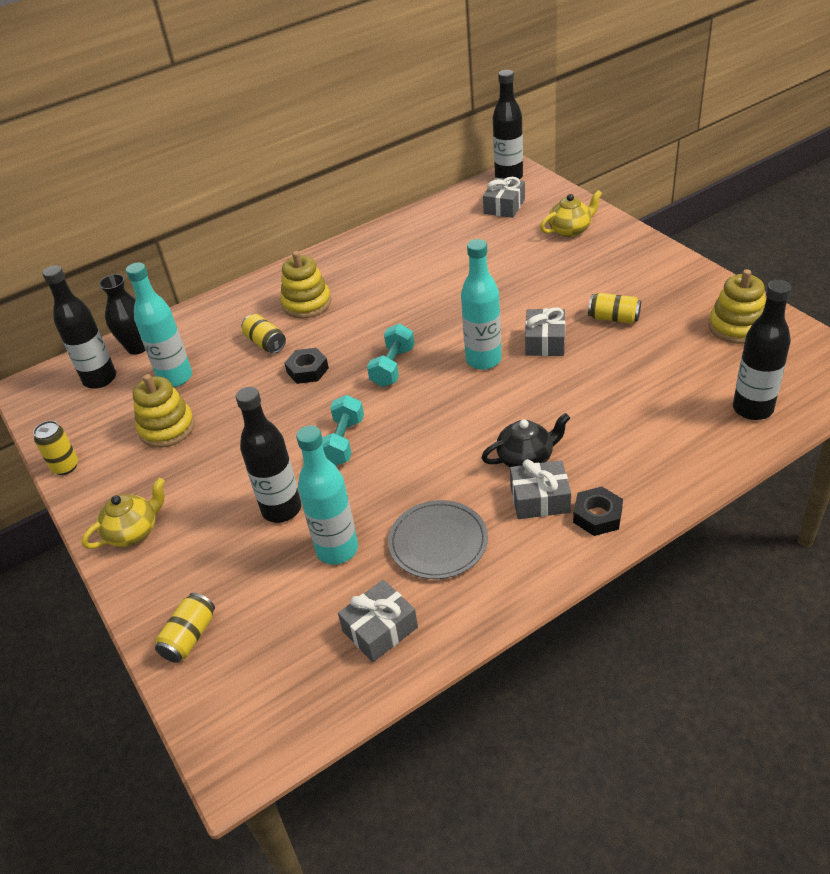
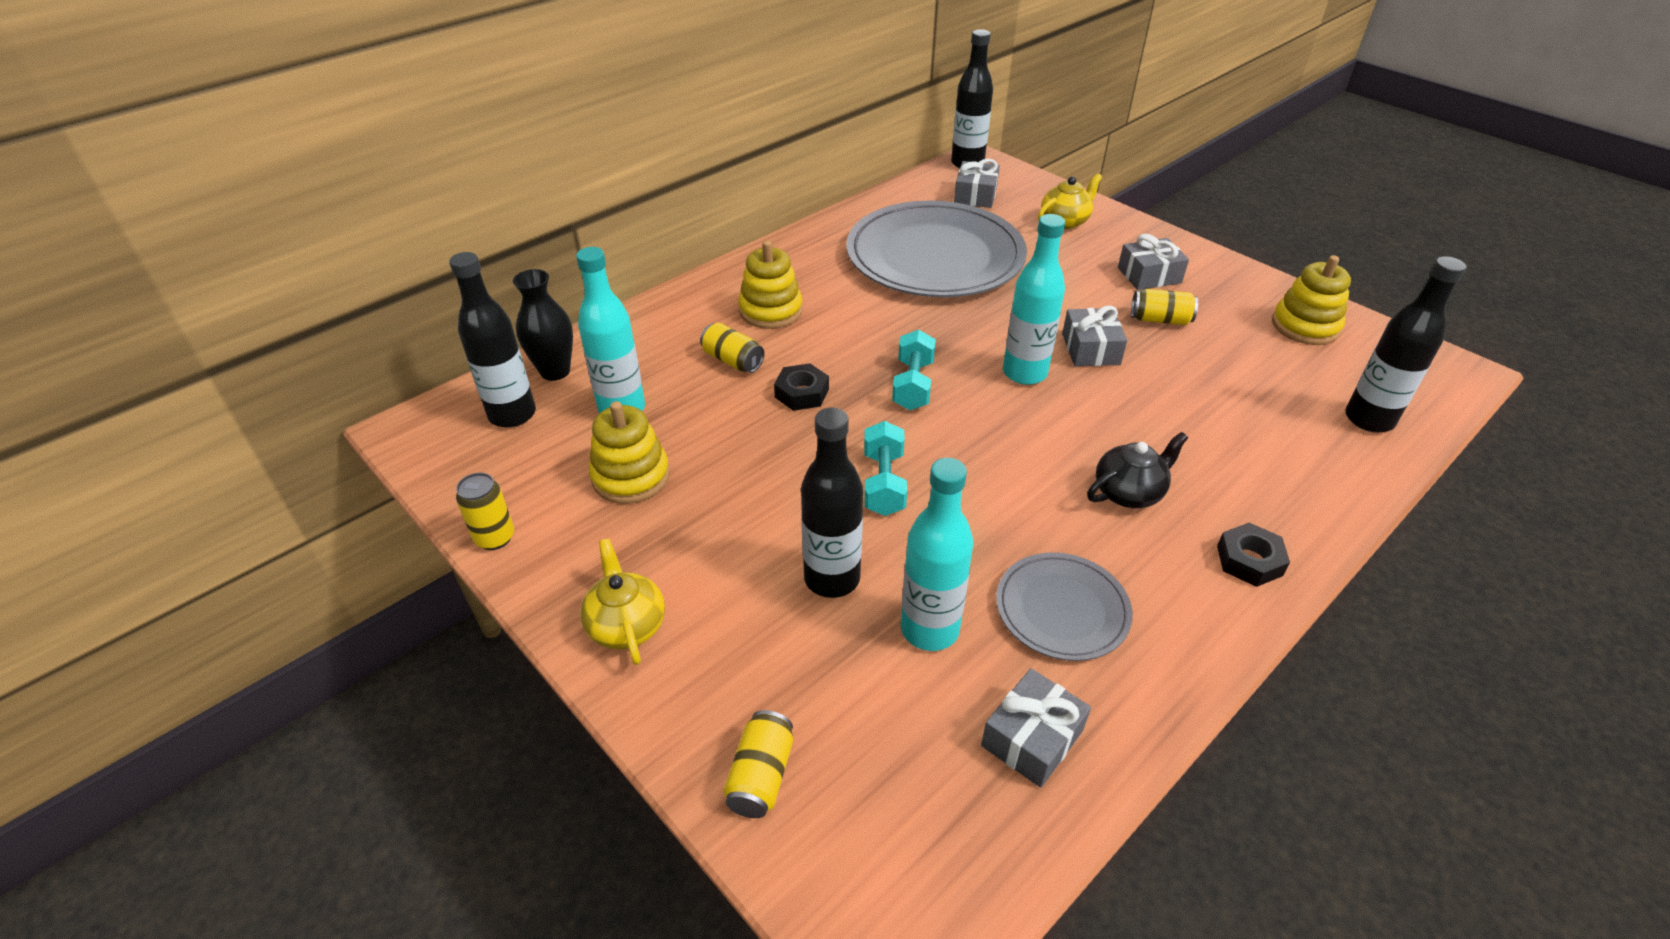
camera: 15 degrees left, 0 degrees up
yellow teapot [82,478,165,549] -> yellow teapot turned 60 degrees counterclockwise [580,538,665,665]
grey gift [510,459,571,519] -> grey gift moved to [1118,234,1189,290]
none -> grey plate [846,201,1027,297]

